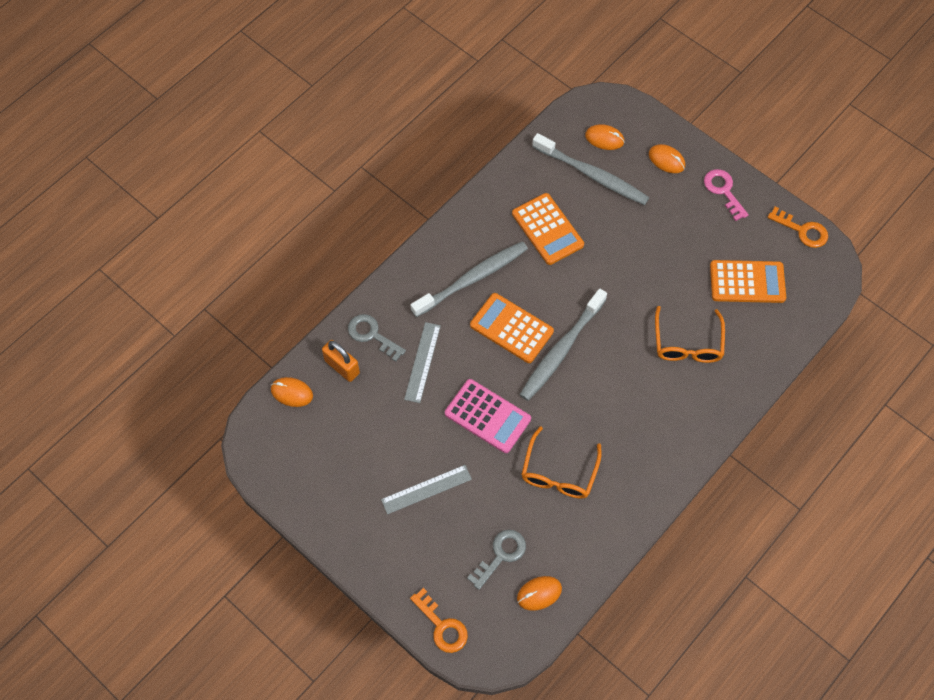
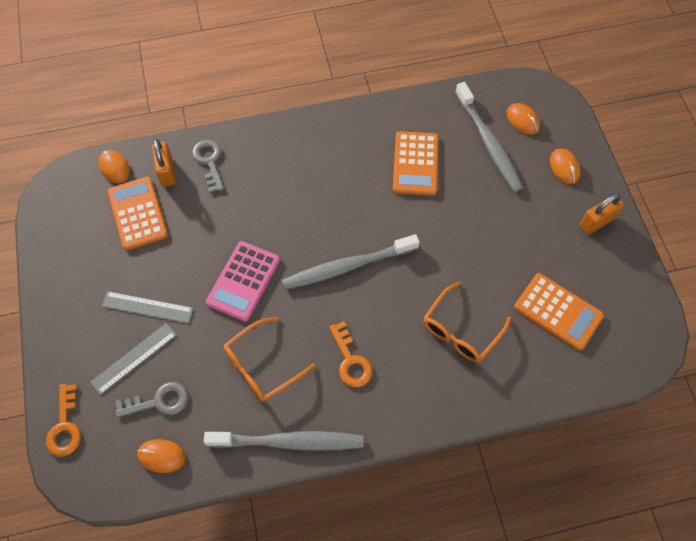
camera: 35 degrees right, 0 degrees up
grey ruler [404,322,441,403] -> grey ruler moved to [90,323,176,395]
grey toothbrush [410,241,528,317] -> grey toothbrush moved to [204,431,363,451]
pink calculator [445,379,531,453] -> pink calculator turned 45 degrees clockwise [206,241,280,322]
orange calculator [470,293,554,363] -> orange calculator moved to [108,177,168,250]
pink key [704,169,749,221] -> orange padlock [580,194,624,234]
orange key [767,206,828,248] -> orange key moved to [329,321,373,387]

